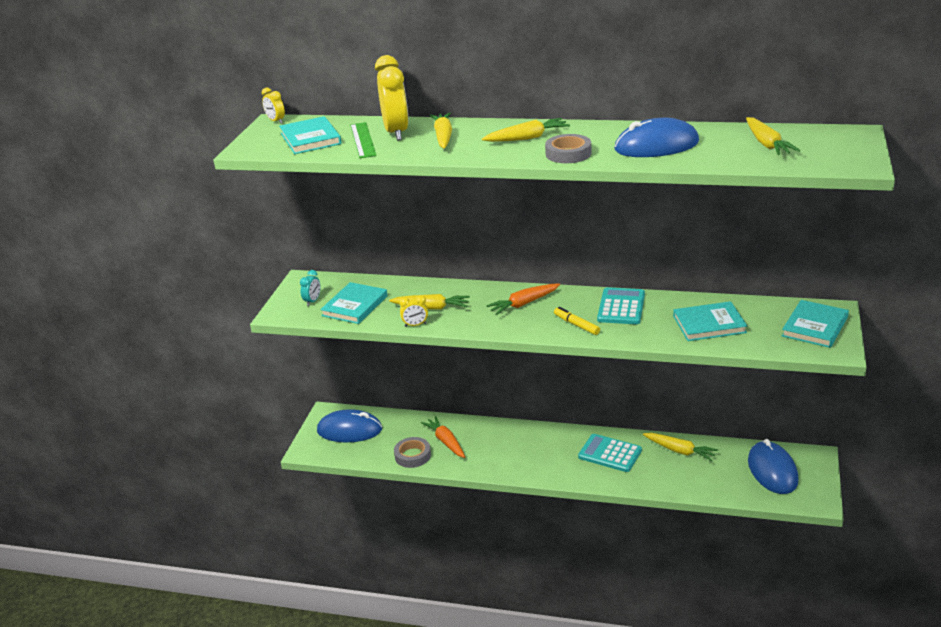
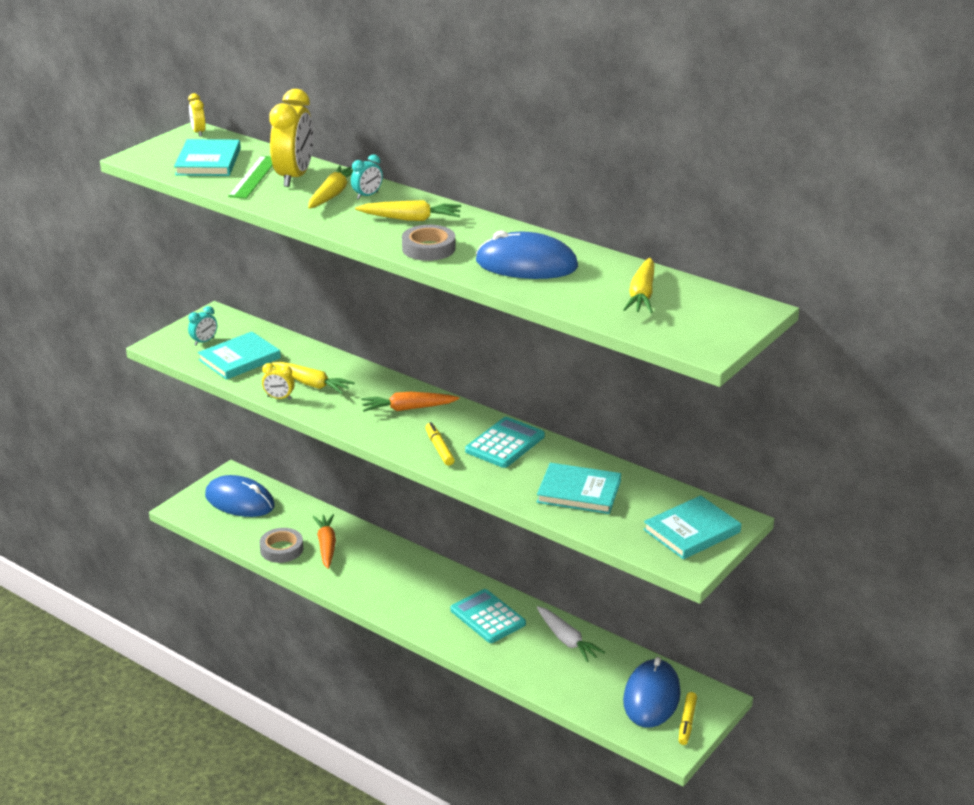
camera: 20 degrees right, 0 degrees up
yellow carrot [643,433,718,461] -> white carrot [537,606,605,662]
none -> turquoise clock [351,154,383,199]
none -> yellow marker [679,692,697,745]

